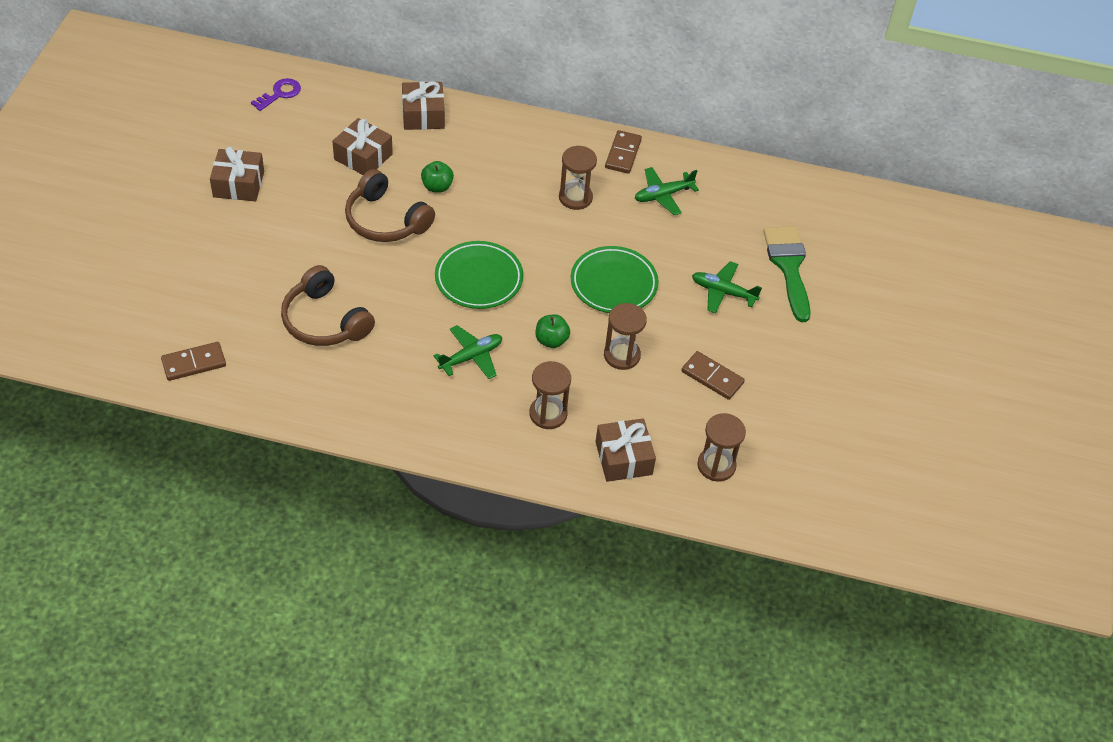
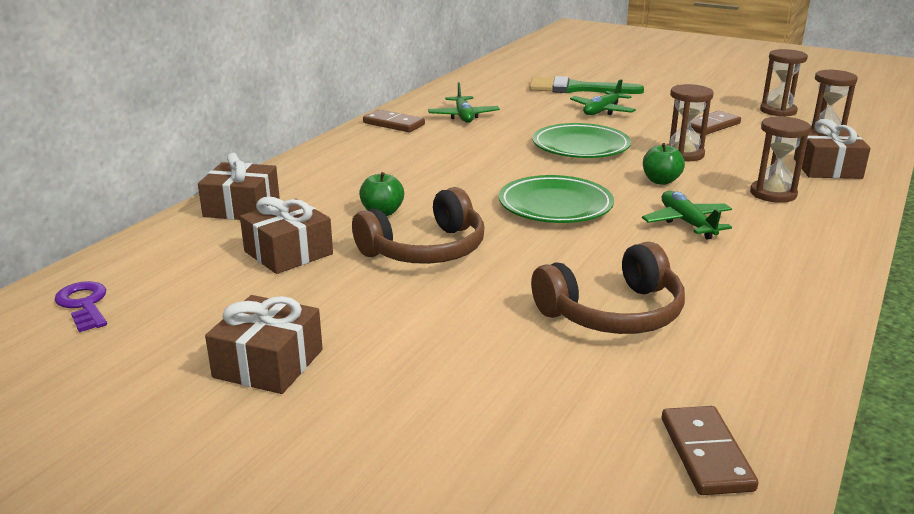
camera: 70 degrees left, 25 degrees down
brown hourglass [559,146,597,210] -> brown hourglass moved to [760,49,808,116]

